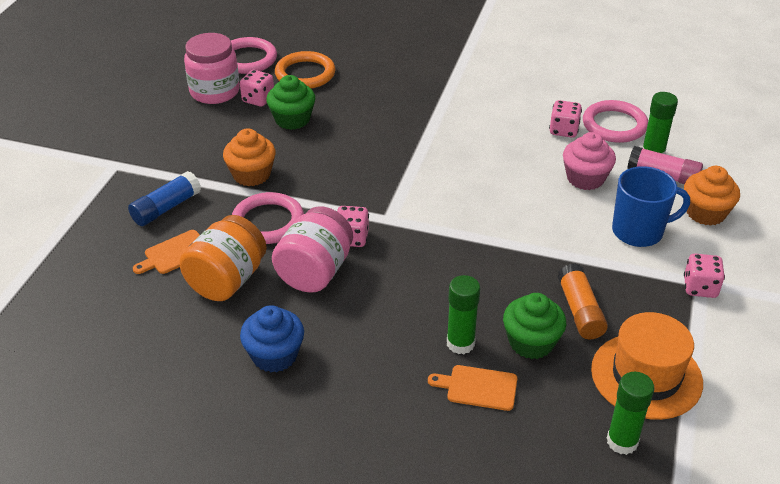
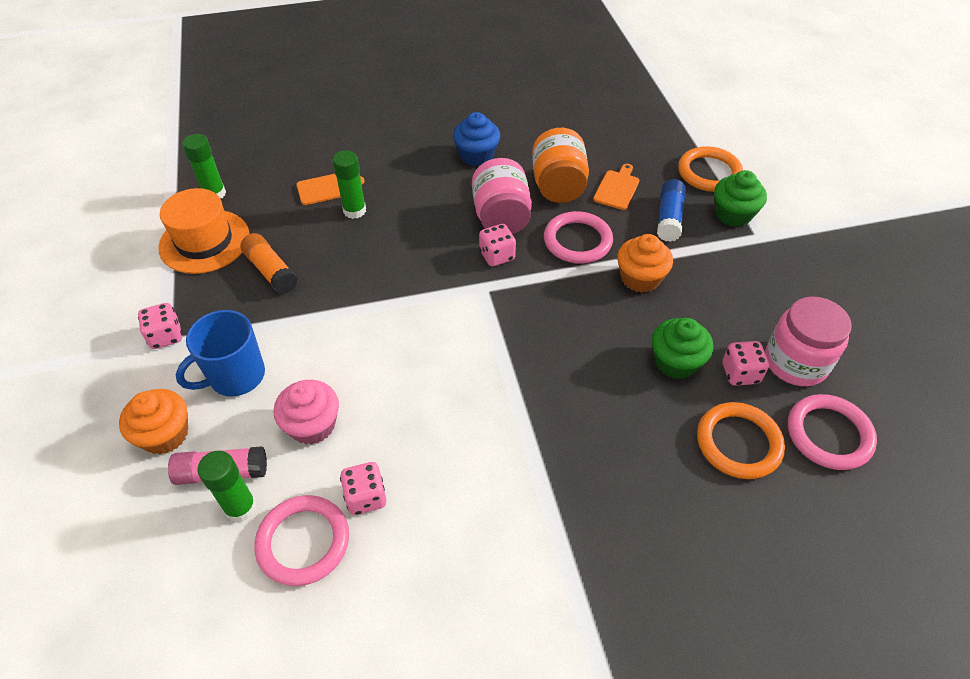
camera: 150 degrees right, 10 degrees up
green cupcake [503,293,566,359] -> green cupcake moved to [714,170,767,227]
none -> orange ring [678,146,743,192]

